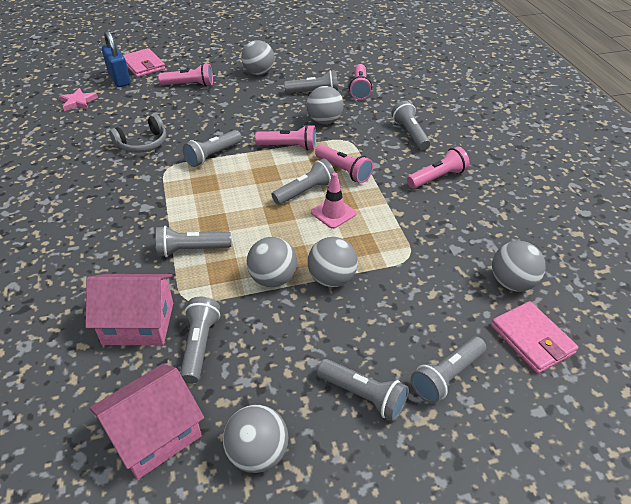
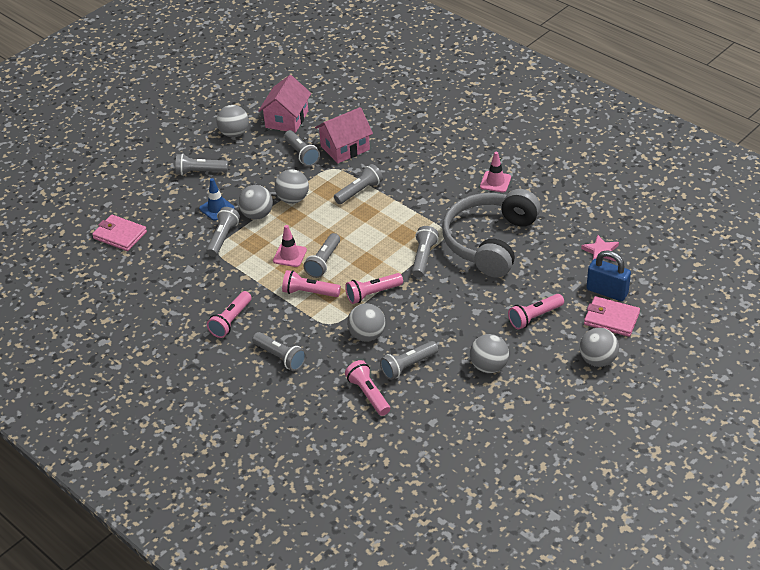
camera: 150 degrees right, 0 degrees up
grey headphones [109,115,166,153] -> grey headphones [442,189,540,278], size x2.08
grey flashlight [411,336,486,404] -> grey flashlight moved to [206,207,240,257]
grey ball [492,241,546,292] -> grey ball moved to [579,328,619,367]
none -> blue traffic cone [199,178,235,221]
none -> pink traffic cone [480,152,511,193]

